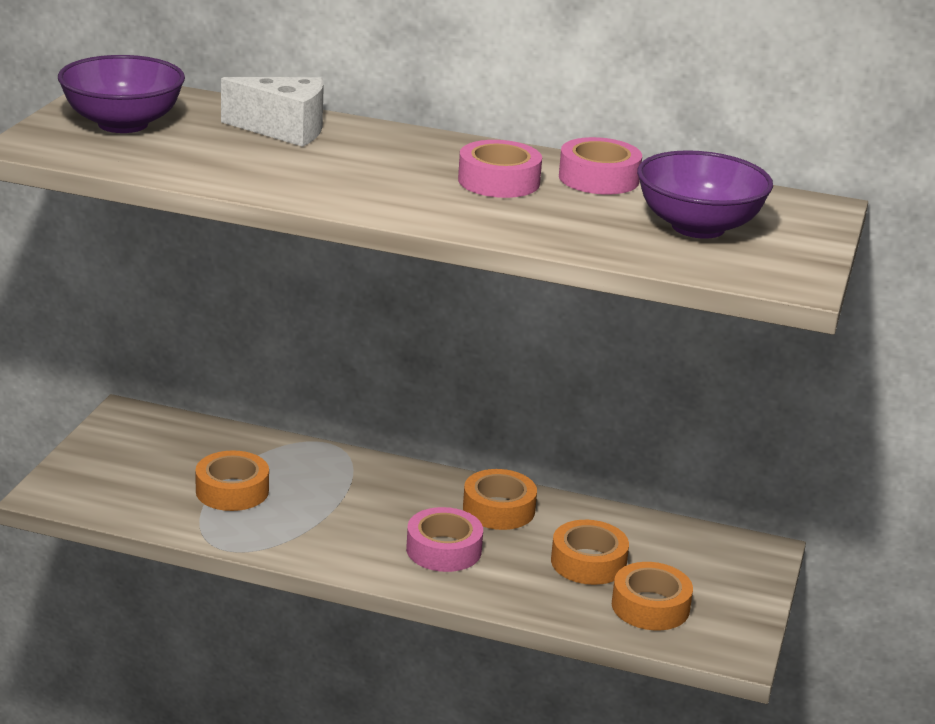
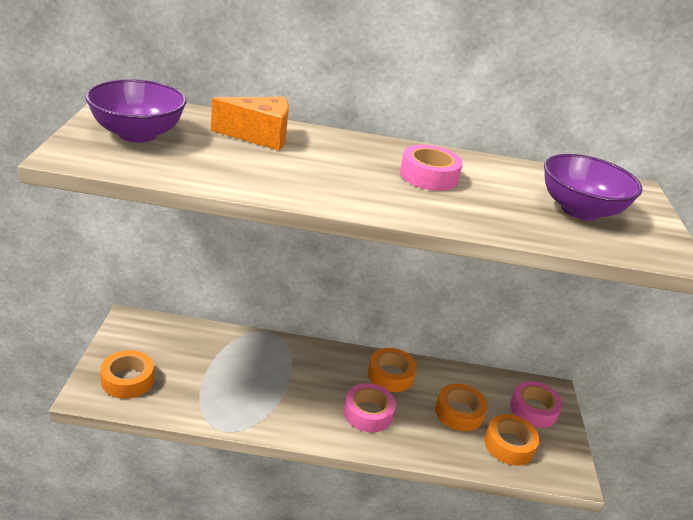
camera: 15 degrees left, 5 degrees up
orange tape [195,451,269,511] -> orange tape moved to [100,350,154,399]
white cheese [221,77,324,147] -> orange cheese [211,97,289,150]
pink tape [559,137,642,195] -> pink tape moved to [510,381,562,428]

